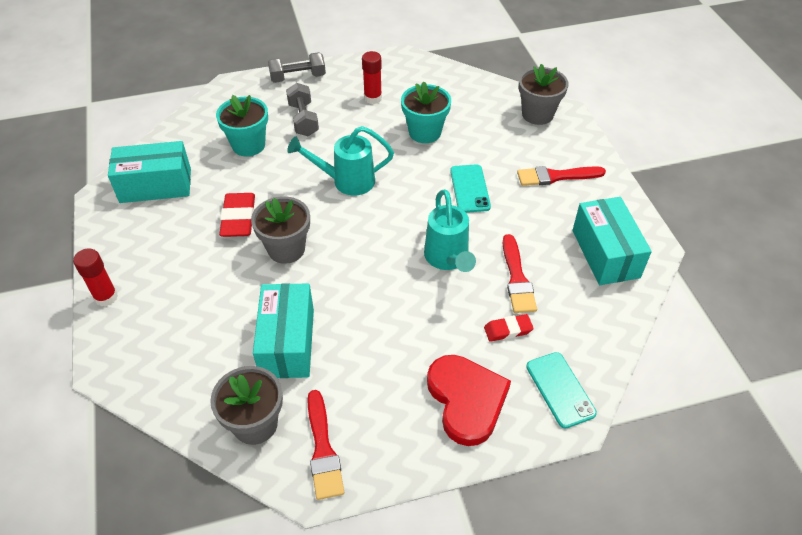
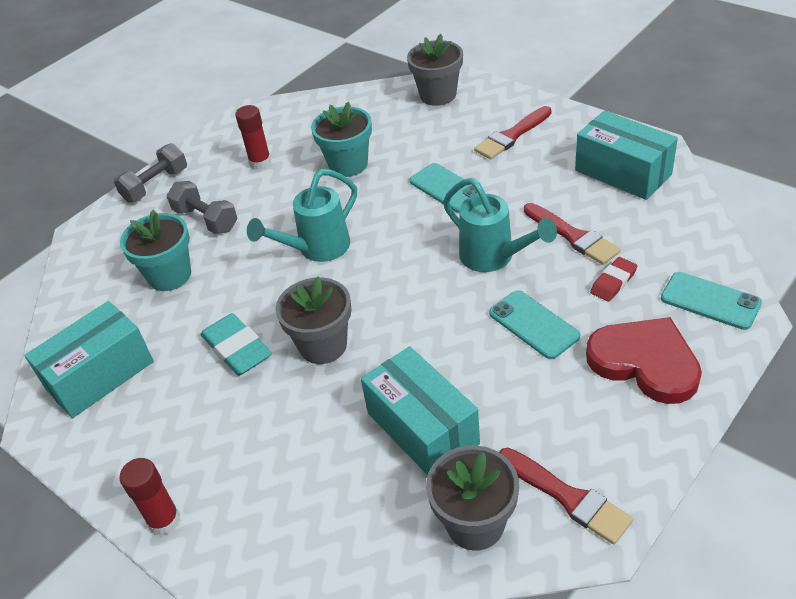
camera: 30 degrees left, 5 degrees down
red eraser [219,193,255,237] -> turquoise eraser [201,313,272,376]
none -> turquoise phone [489,290,580,359]

